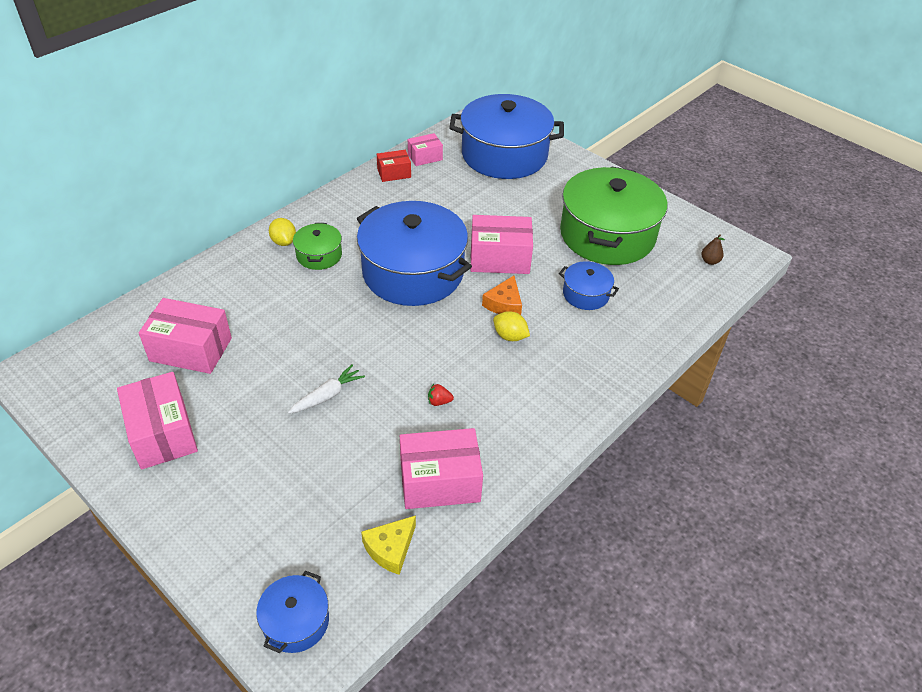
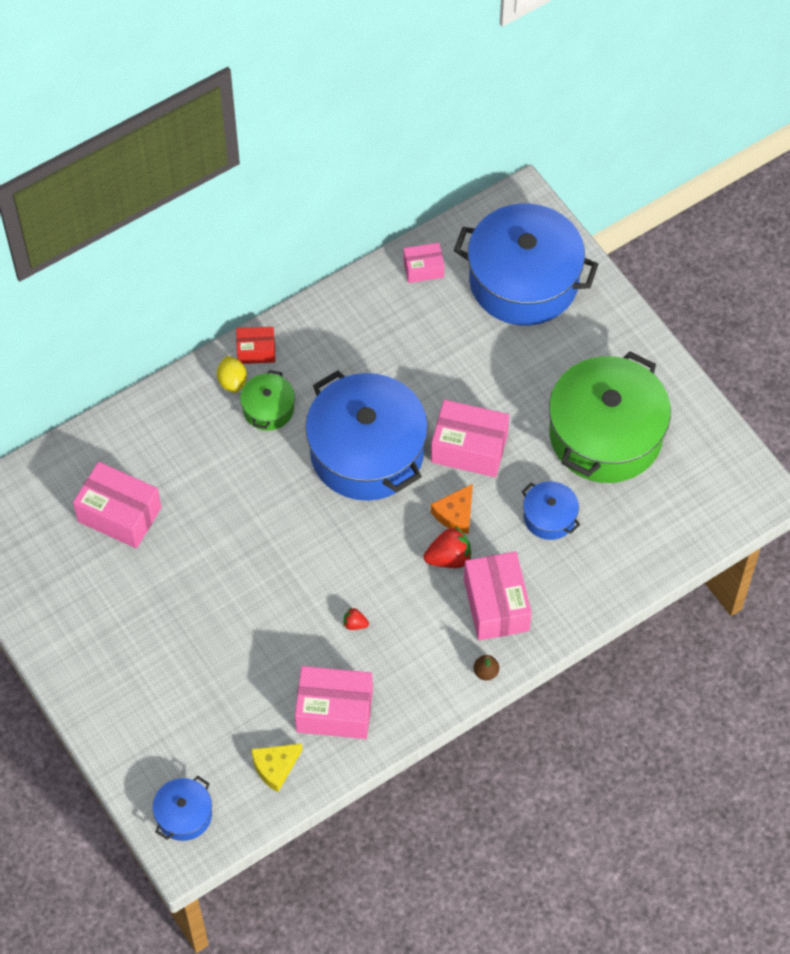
camera: 15 degrees right, 15 degrees up
pink box [117,372,198,469] -> pink box moved to [464,551,532,640]
white carrot [288,364,365,414] -> none
red box [377,150,411,182] -> red box moved to [236,327,275,364]
yellow lemon [493,311,530,341] -> red strawberry [424,526,471,568]
brown pear [701,234,725,265] -> brown pear moved to [473,655,499,681]

